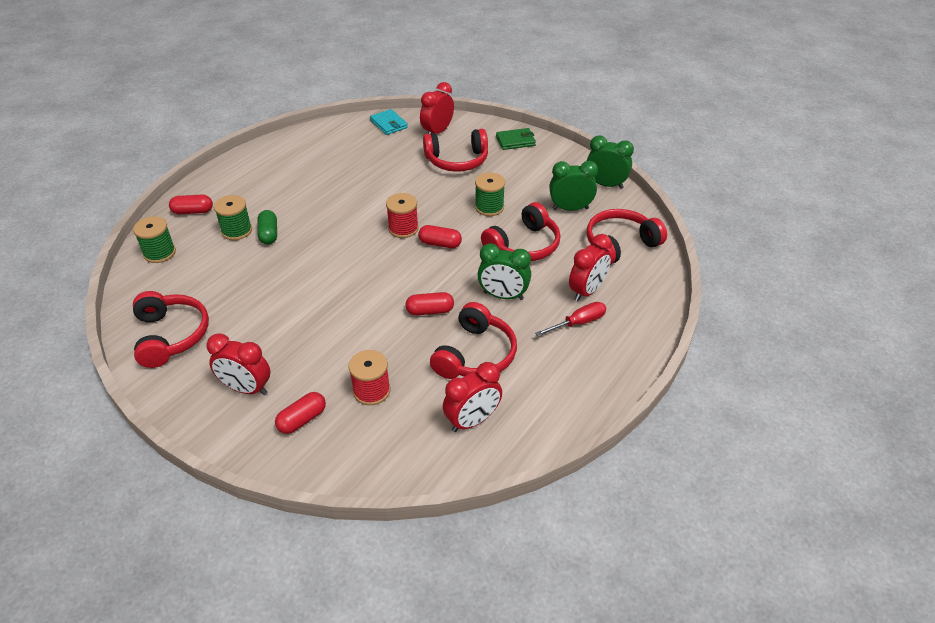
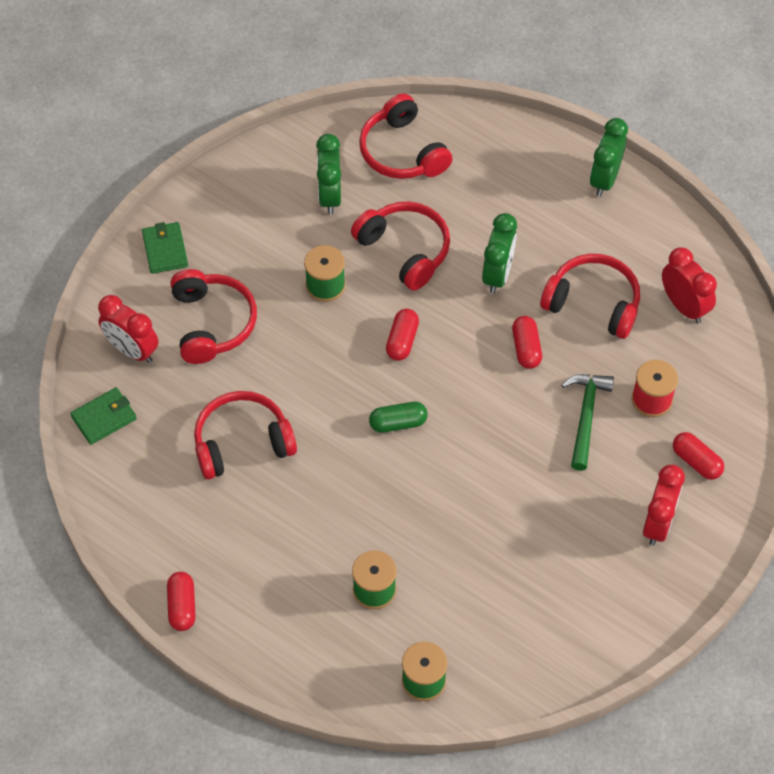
camera: 90 degrees left, 15 degrees up
red headphones [133,291,209,368] -> red headphones moved to [194,391,297,480]
red capsule [169,195,213,214] -> red capsule moved to [167,572,196,631]
green capsule [258,210,277,244] -> green capsule moved to [369,402,428,433]
turquoise wallet [370,109,408,135] -> green wallet [70,387,137,445]
red spool [386,193,419,238] -> none
red screwdriver [535,302,606,336] -> none
red clock [569,234,612,301] -> none
green clock [587,136,634,189] -> green clock moved to [590,118,628,197]
none -> green hammer [561,374,614,471]

